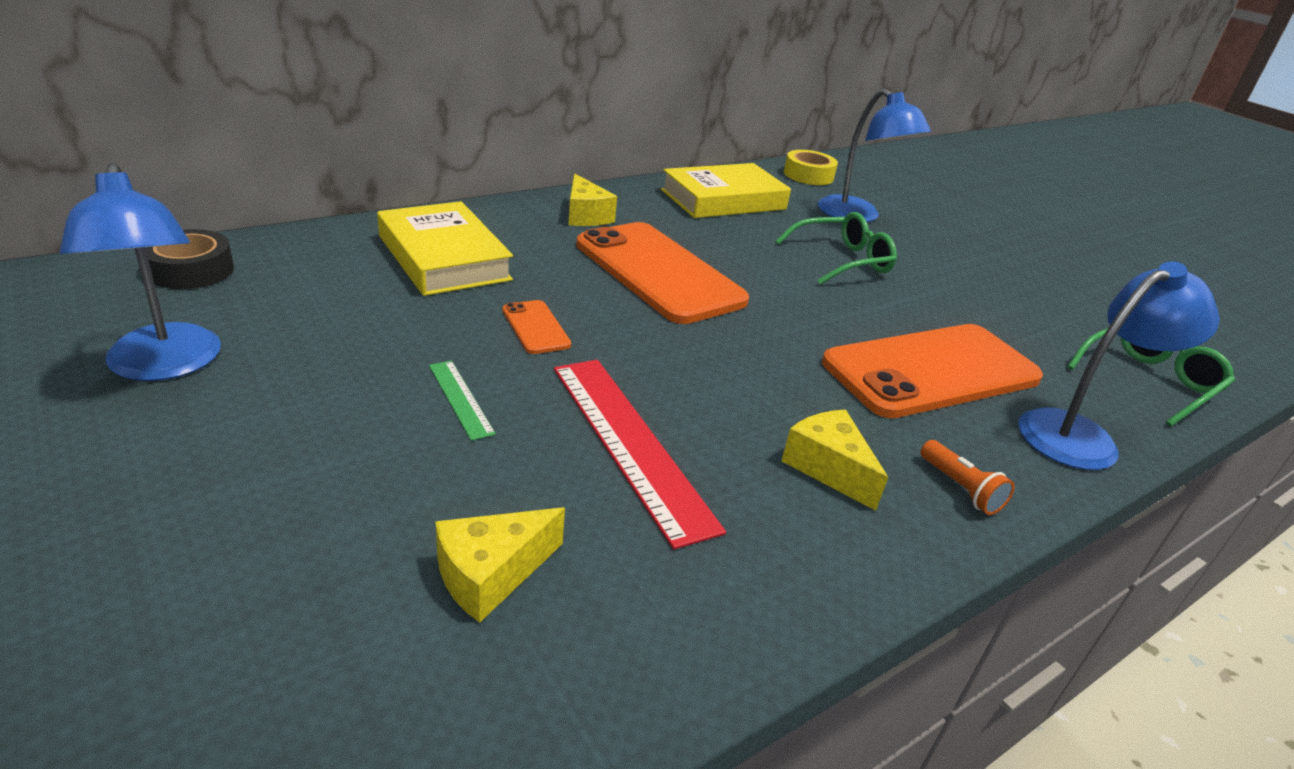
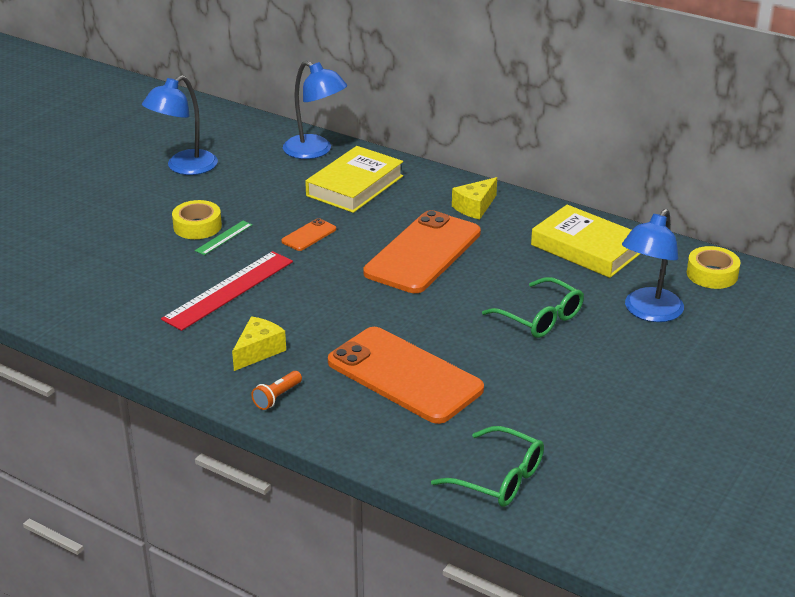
camera: 70 degrees right, 0 degrees up
black tape [145,229,234,289] -> none
yellow cheese [435,507,565,623] -> none
blue lamp [1018,261,1220,470] -> blue lamp moved to [283,61,347,159]
none -> yellow tape [172,200,222,239]

